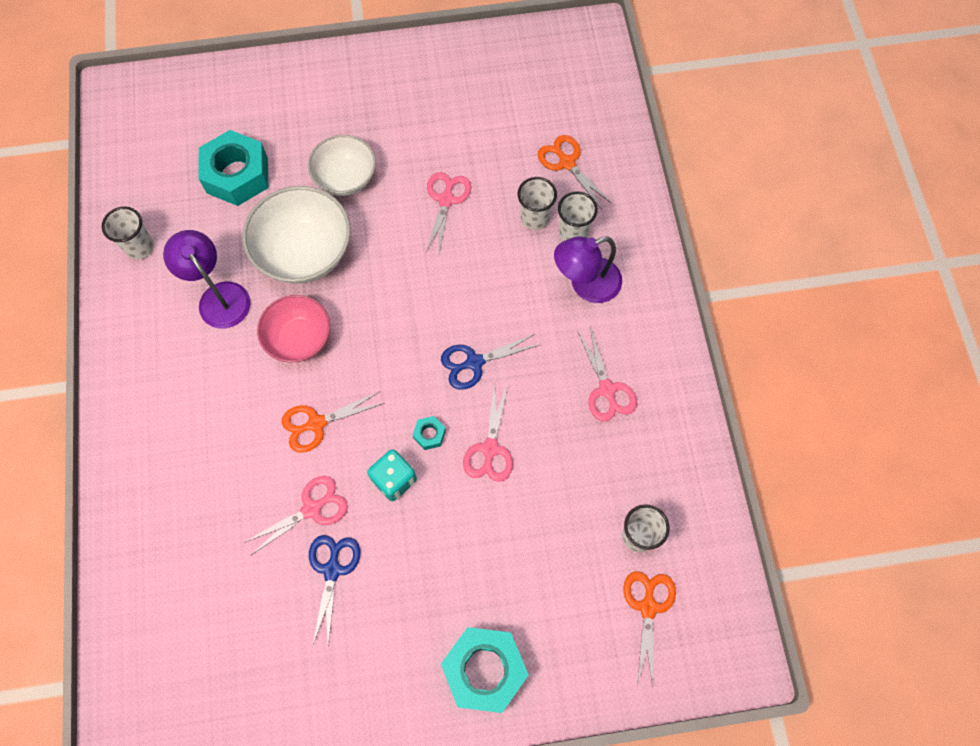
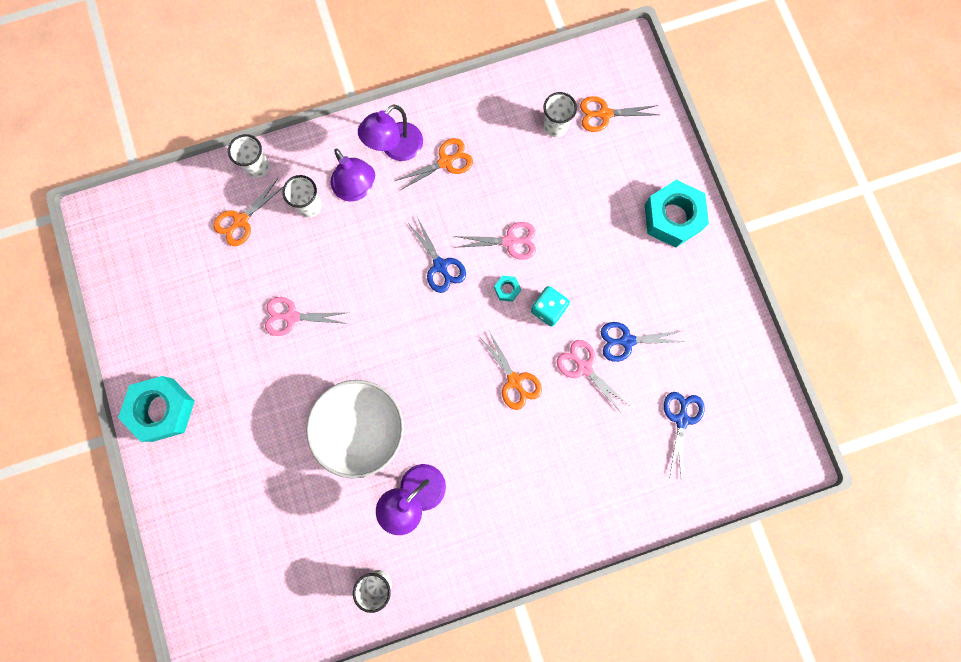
camera: 100 degrees left, 10 degrees up
turquoise nut [198,130,268,206] -> turquoise nut moved to [118,376,195,442]
pink bowl [257,295,330,363] -> none
white bowl [308,135,376,196] -> none
white cup [517,177,557,230] -> white cup moved to [228,134,270,178]
pink scissors [577,327,637,422] -> orange scissors [395,138,473,191]
none -> purple lamp [358,104,423,161]
none -> blue scissors [664,392,705,477]

